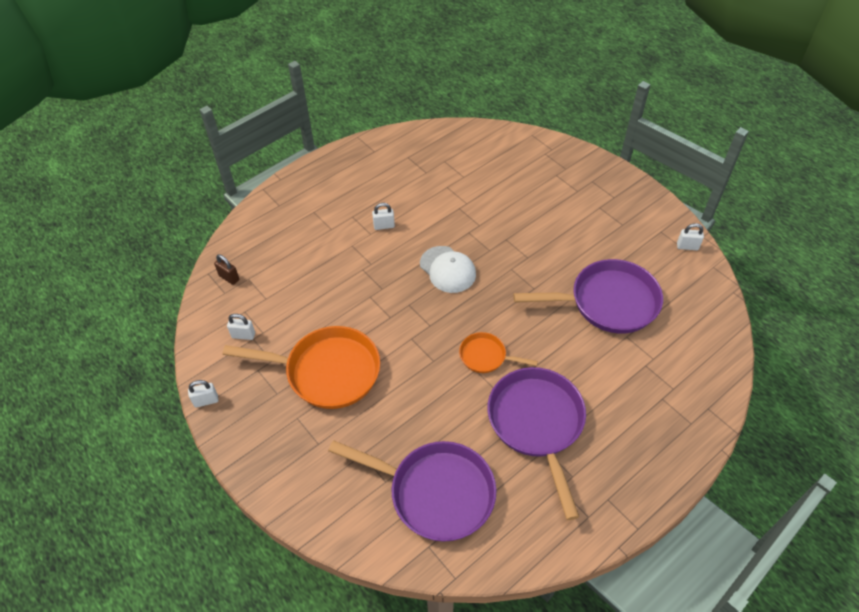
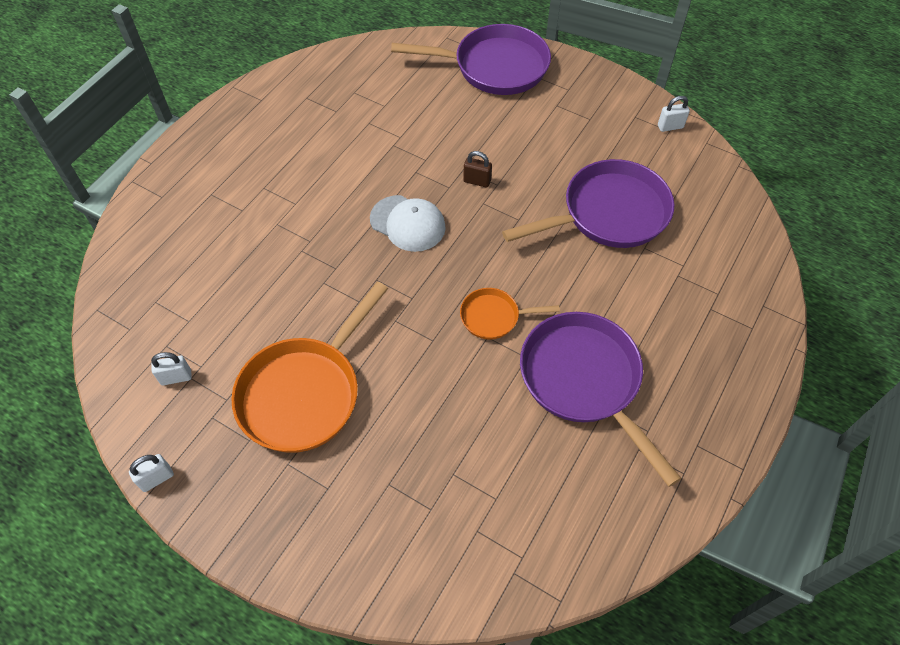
camera: 20 degrees left, 5 degrees up
brown padlock [214,254,239,285] -> brown padlock moved to [463,151,492,188]
orange pan [222,326,380,409] -> orange pan turned 135 degrees clockwise [231,281,388,453]
purple pan [328,440,497,542] -> purple pan moved to [391,24,551,95]
white padlock [372,203,395,230] -> none

